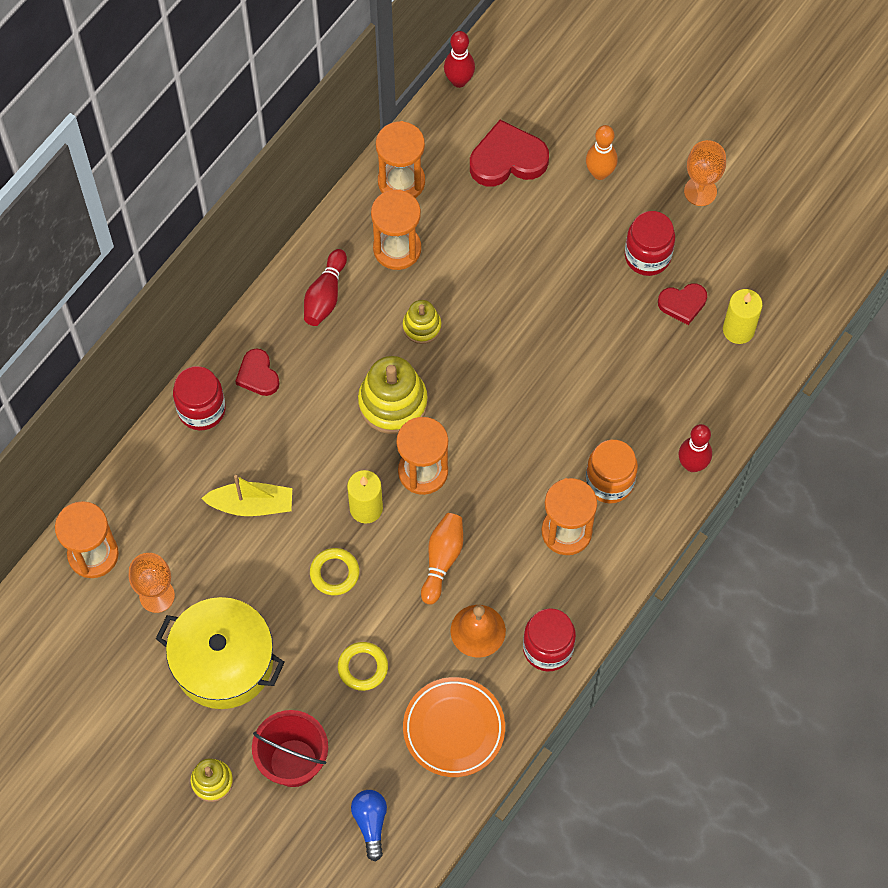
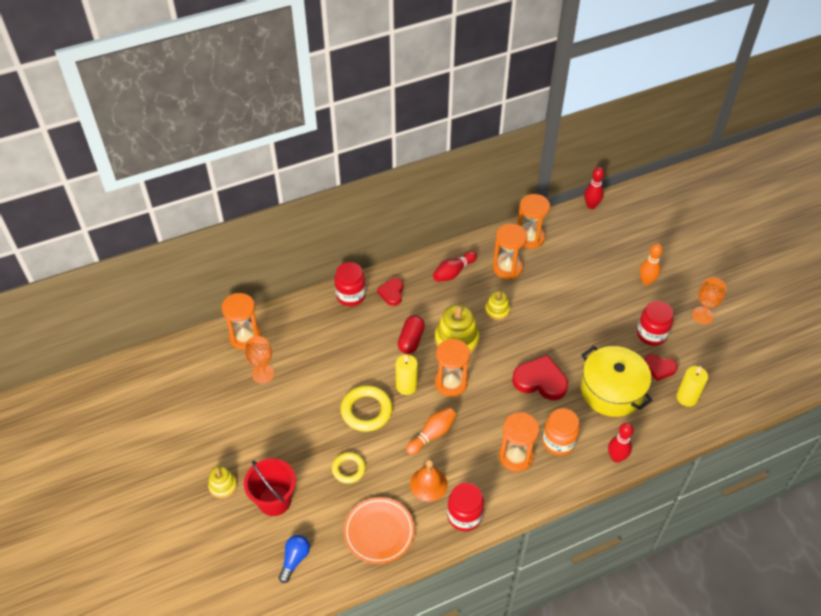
camera: 30 degrees right, 15 degrees down
yellow pot [156,597,285,709] -> yellow pot moved to [581,346,652,417]
yellow boat [201,475,292,516] -> none
yellow ring [310,548,359,595] -> yellow ring [341,385,392,432], size x1.60
red heart [470,120,549,187] -> red heart moved to [512,355,568,400]
none -> red capsule [398,315,425,354]

